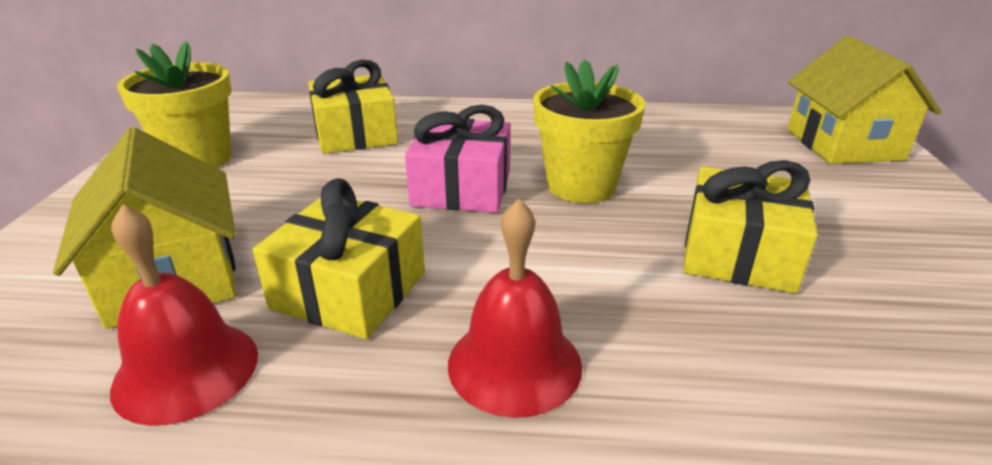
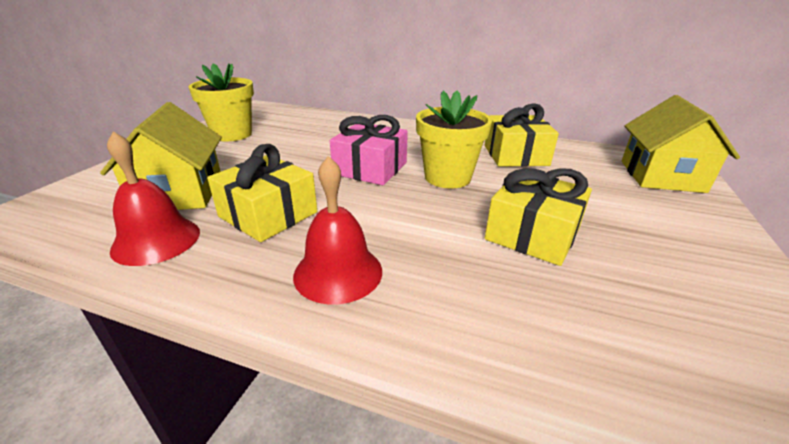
camera: 15 degrees right, 0 degrees up
yellow gift [308,60,398,154] -> yellow gift moved to [485,103,559,167]

